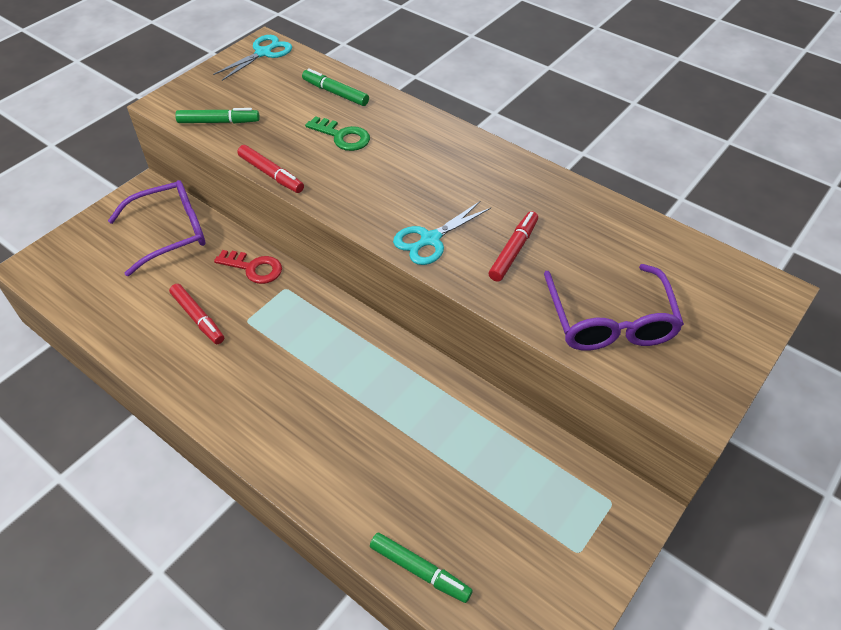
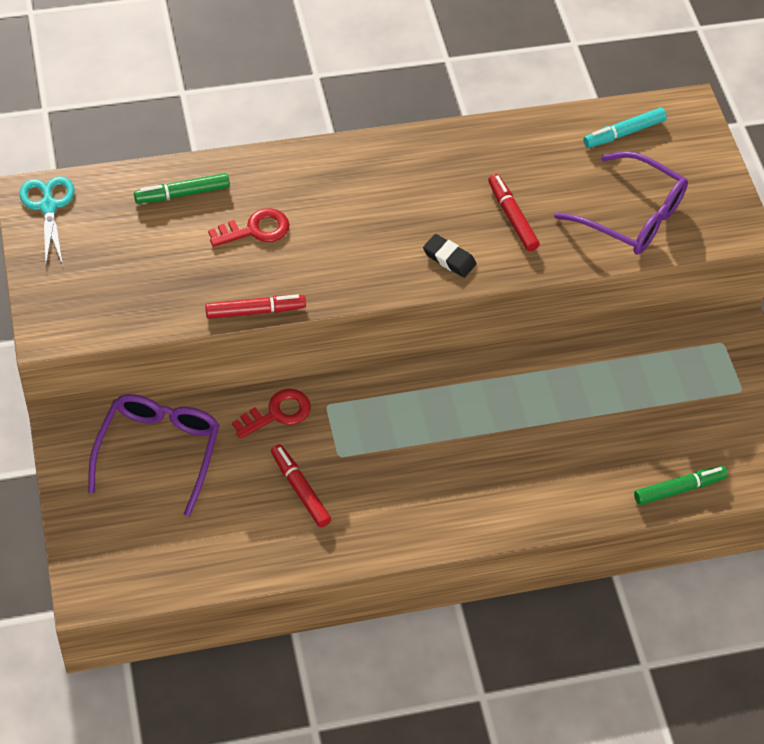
camera: 55 degrees left, 5 degrees up
red marker [169,284,224,344] -> red marker turned 120 degrees counterclockwise [271,444,332,528]
green marker [175,108,260,123] -> none
green key [305,116,370,151] -> red key [208,208,290,247]
turquoise scissors [393,201,491,265] -> black eraser [423,234,477,278]
none -> turquoise marker [583,108,667,148]

